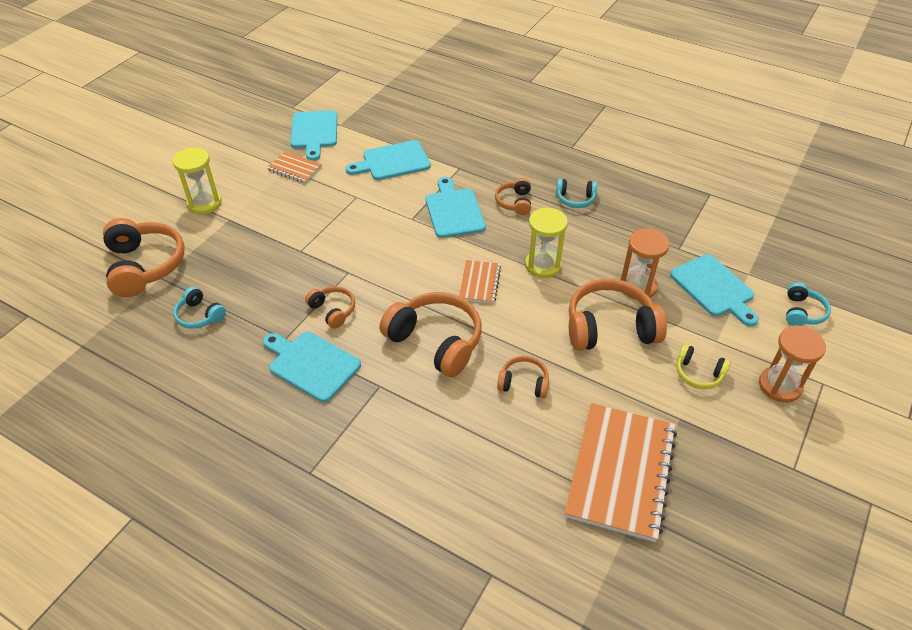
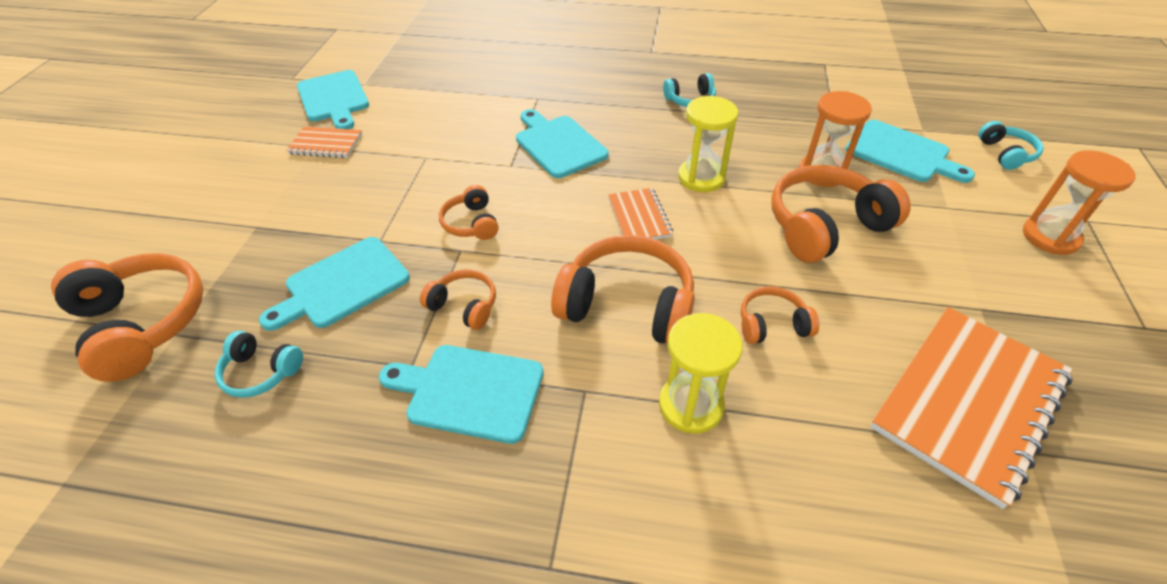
camera: 20 degrees left, 0 degrees up
yellow hourglass [173,148,222,214] -> yellow hourglass moved to [659,313,742,434]
turquoise cutting board [346,140,431,180] -> turquoise cutting board moved to [259,237,410,331]
orange headphones [495,178,531,215] -> orange headphones moved to [439,185,499,240]
orange notebook [564,403,677,542] -> orange notebook turned 45 degrees clockwise [870,307,1073,509]
yellow headphones [677,344,731,389] -> none

